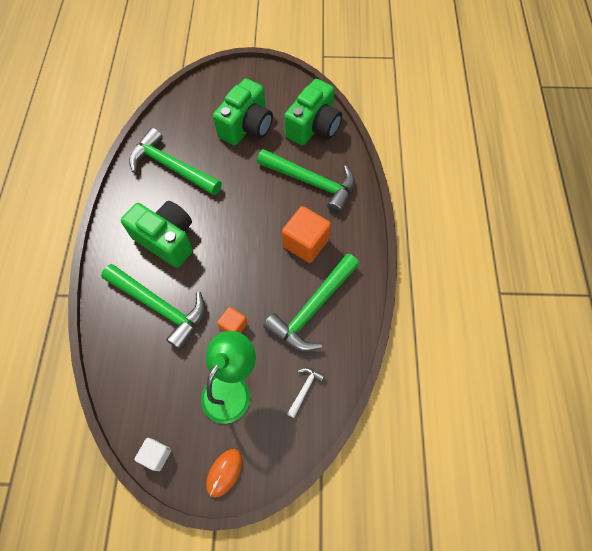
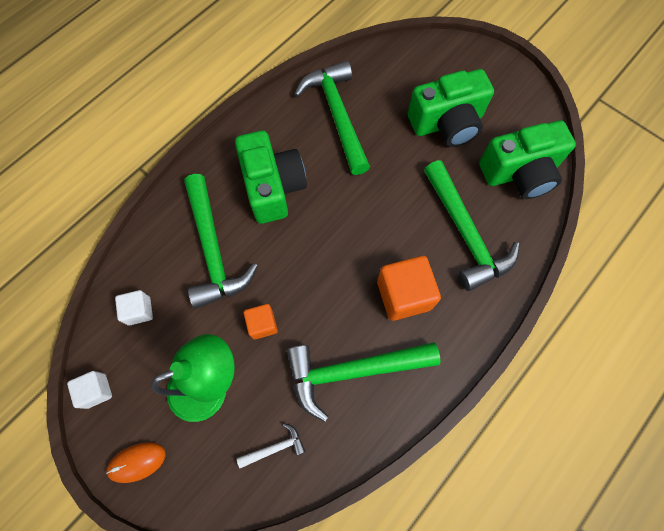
camera: 40 degrees right, 5 degrees up
none -> white cube [115,290,153,326]

